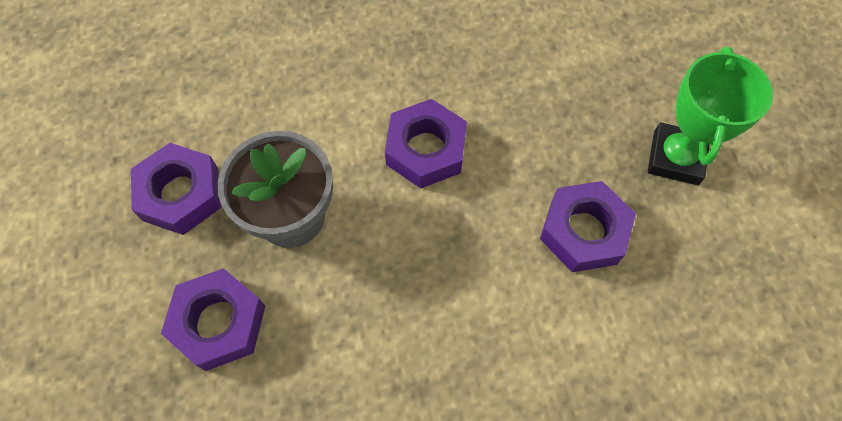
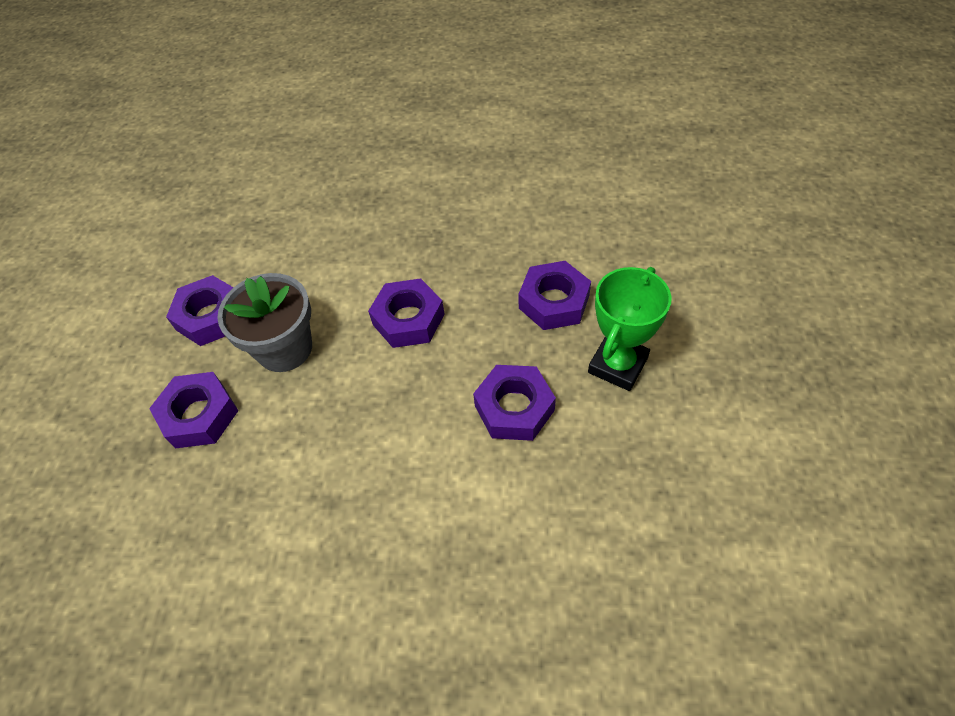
camera: 20 degrees right, 10 degrees down
none -> purple nut [519,261,591,330]

